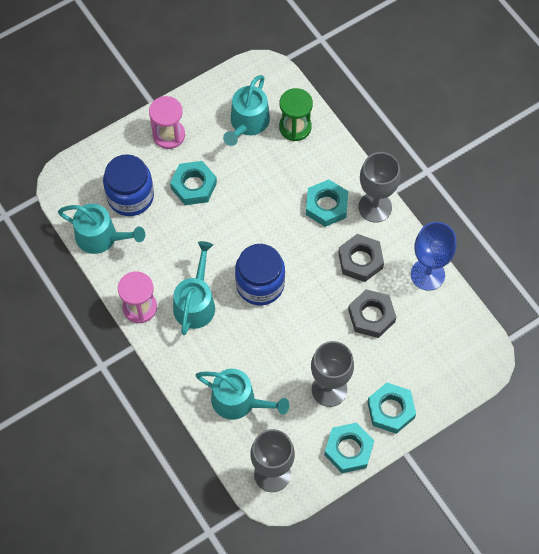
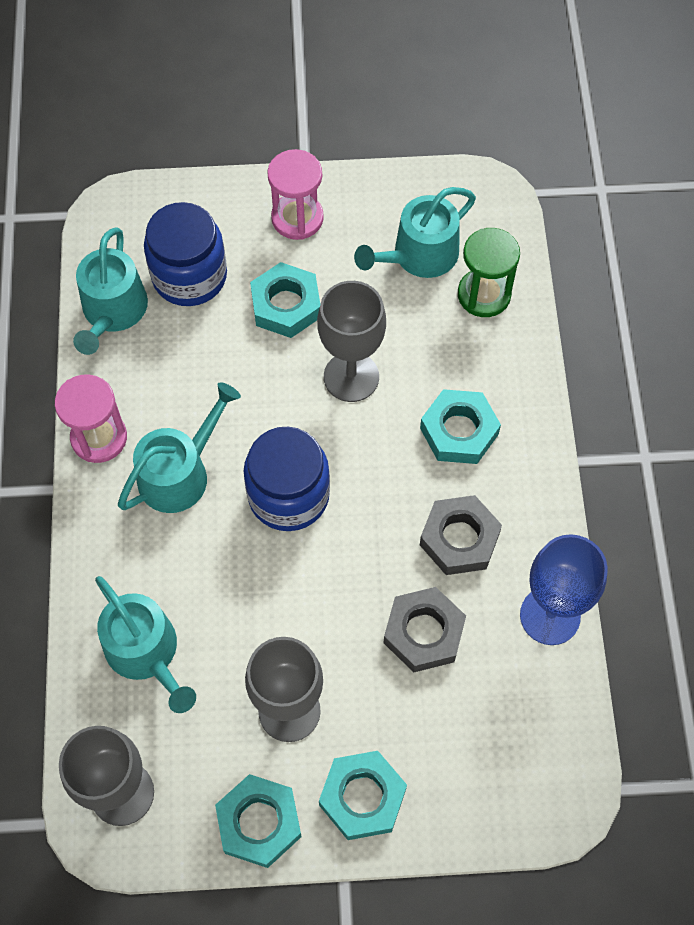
camera: 30 degrees right, 0 degrees up
turquoise watering can [58,204,145,254] -> turquoise watering can turned 45 degrees clockwise [73,227,148,355]
grey goblet [358,152,401,223] -> grey goblet moved to [317,281,386,402]

